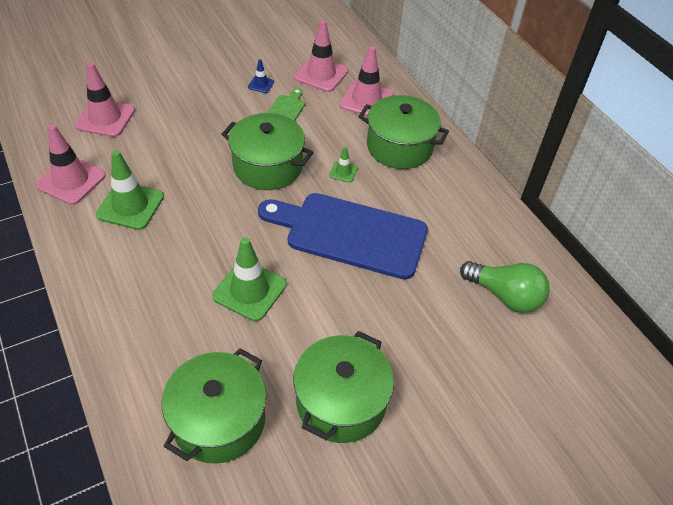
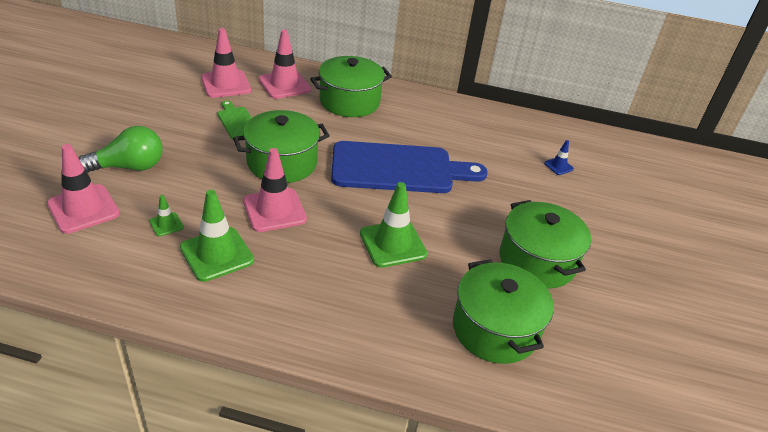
camera: 50 degrees left, 10 degrees down
pink traffic cone [36,124,106,205] -> pink traffic cone moved to [243,148,307,232]
blue traffic cone [248,59,274,93] -> blue traffic cone moved to [544,140,574,175]
blue cutting board [258,193,428,280] -> blue cutting board turned 150 degrees counterclockwise [331,141,488,193]
green traffic cone [329,147,358,183] -> green traffic cone moved to [149,195,184,237]
green light bulb [460,261,550,313] -> green light bulb moved to [79,126,163,173]

